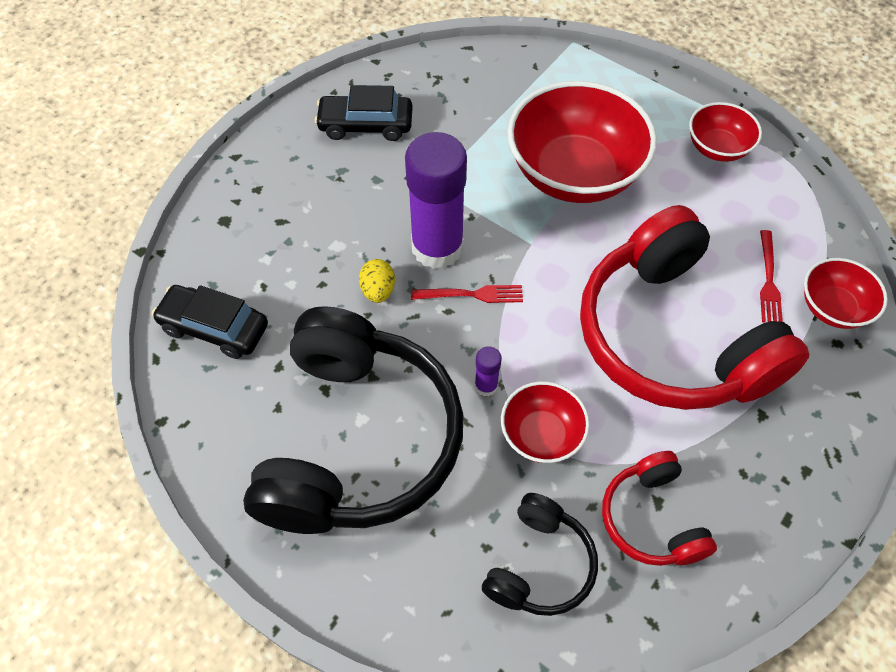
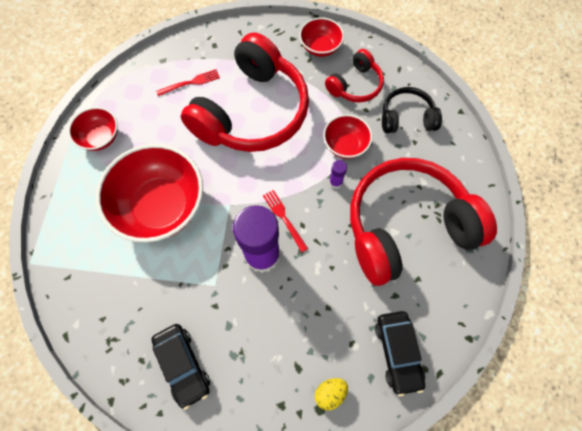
camera: 120 degrees left, 10 degrees up
black headphones [243,306,463,534] -> red headphones [350,158,497,286]
yellow egg [359,259,395,303] -> yellow egg moved to [315,378,348,411]
red bowl [804,258,888,329] -> red bowl moved to [299,17,344,57]

